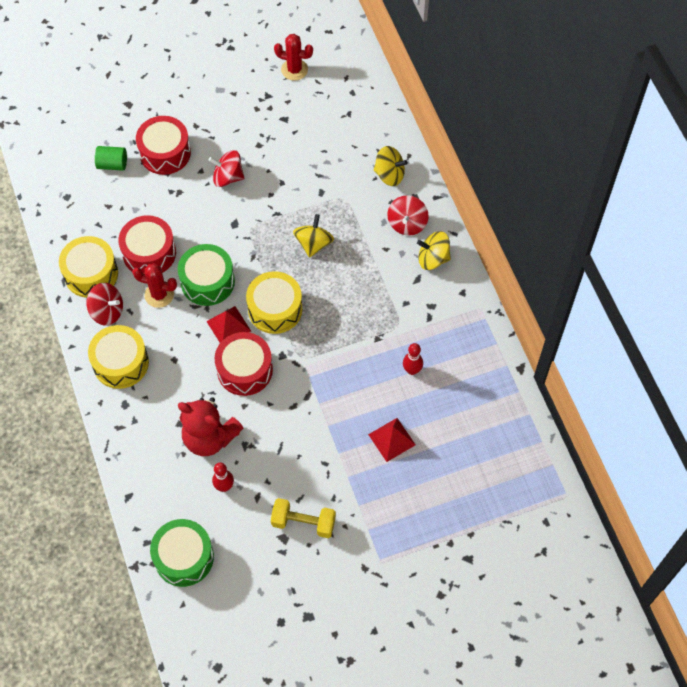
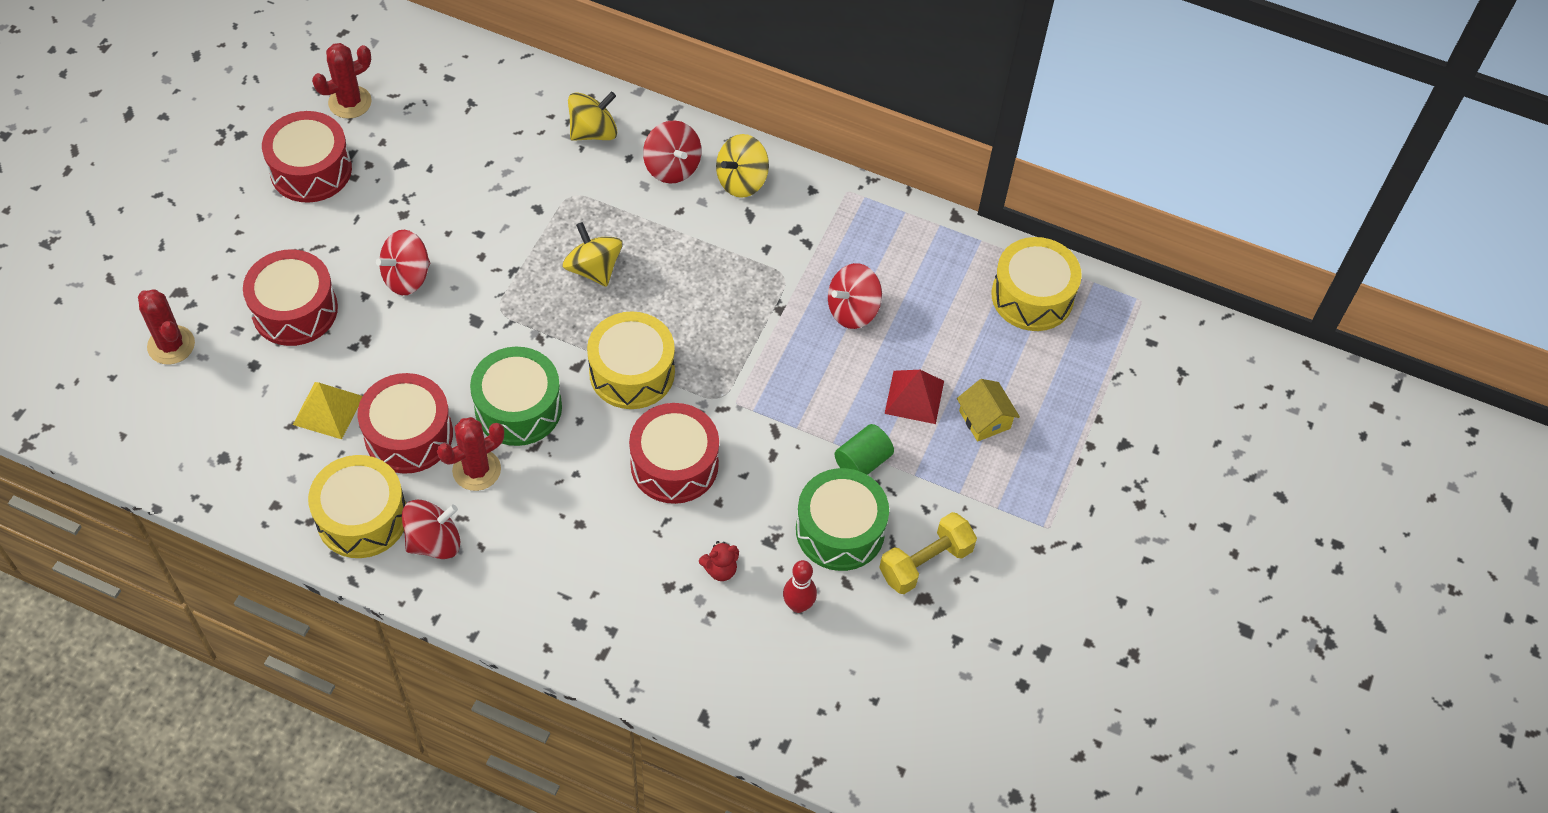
camera: 50 degrees left, 5 degrees down
yellow drum [88,325,149,389] -> yellow drum moved to [991,237,1082,331]
green cylinder [95,146,127,171] -> green cylinder moved to [834,424,894,475]
green drum [150,519,214,587] -> green drum moved to [796,468,889,571]
red teddy bear [178,397,244,456] -> red teddy bear [699,541,739,581], size x0.42
red pyramid [206,306,251,343] -> none
red bowling pin [403,343,423,375] -> red spinning top [828,263,882,329]
none -> red cactus [138,289,195,364]
none -> red drum [262,111,352,203]
none -> yellow pyramid [293,382,363,439]
none -> yellow house [957,379,1020,442]

